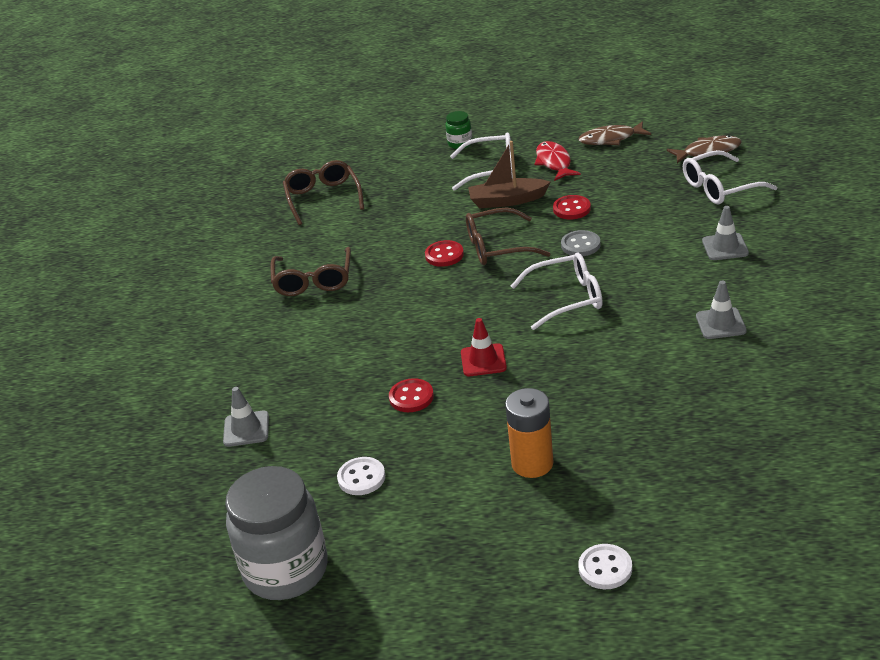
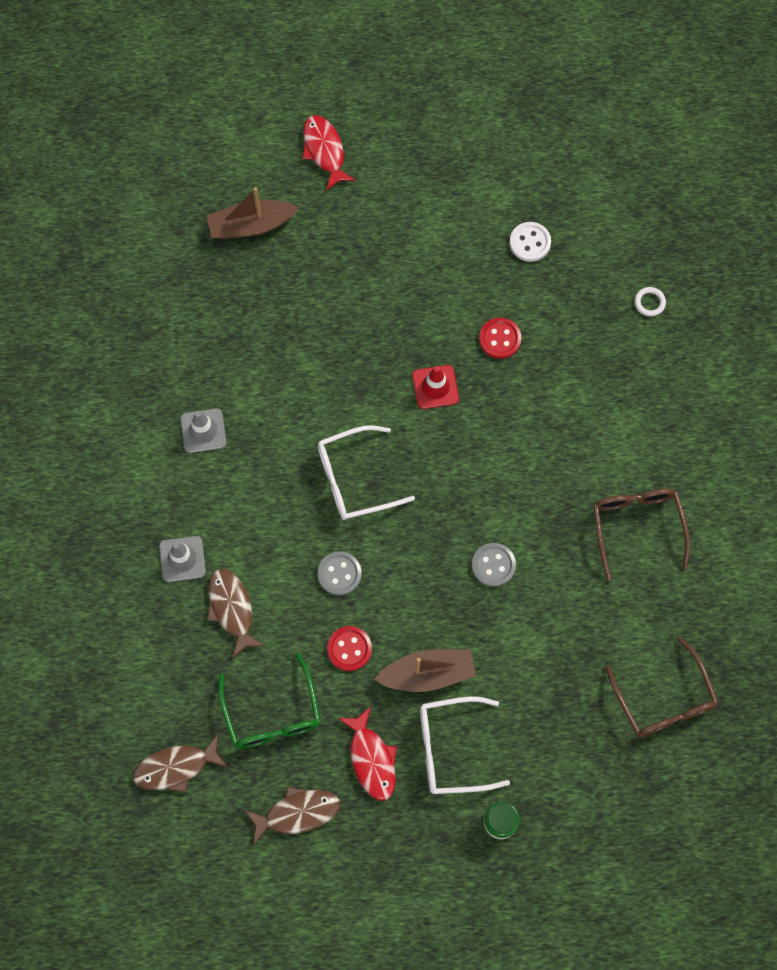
camera: 170 degrees right, 35 degrees up
grey traffic cone [223,387,269,447] -> white ring [635,287,666,316]
grey jar [225,466,328,600] -> none
red button [425,240,464,267] -> grey button [472,543,516,587]
brown glasses [466,208,551,265] -> none
orange battery [505,388,554,478] -> none
white button [578,544,632,589] -> red fish [302,115,356,191]
white glasses [683,150,777,204] -> none
none -> brown boat [206,187,299,239]
none -> brown fish [207,569,264,658]
none -> green glasses [218,653,321,749]

